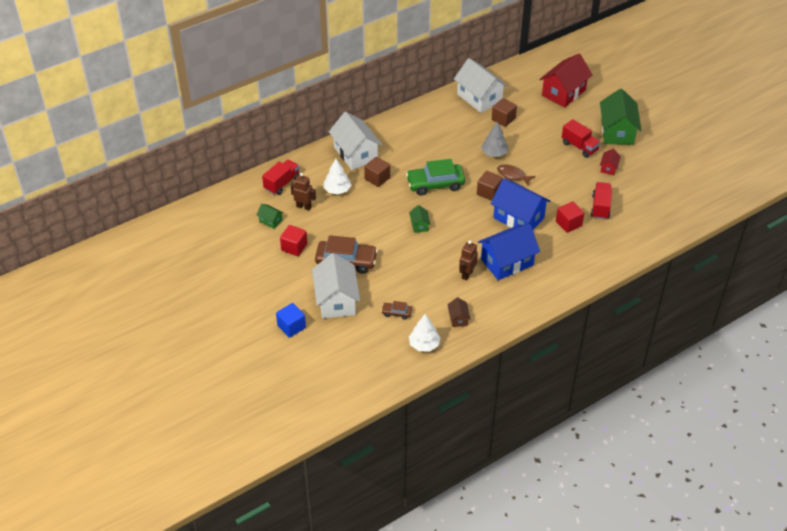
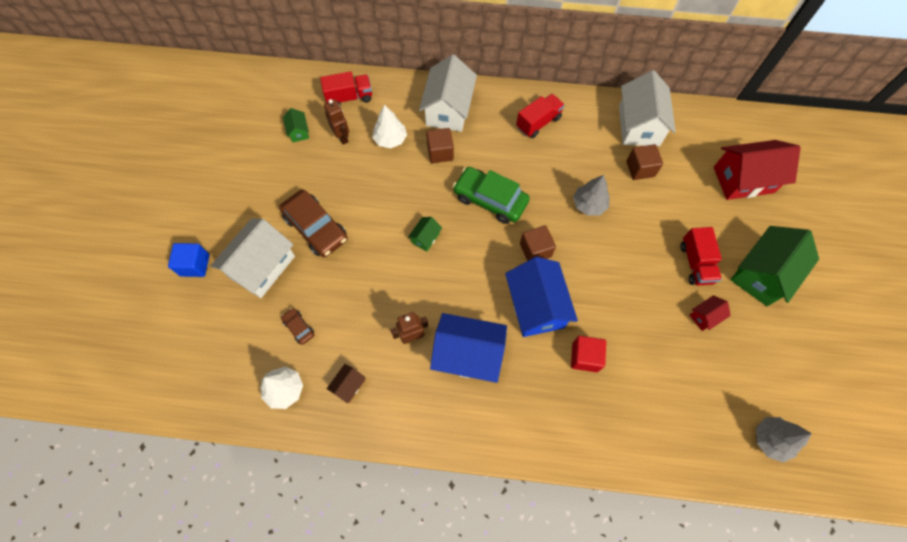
camera: 40 degrees right, 20 degrees up
red cube [280,225,307,256] -> none
brown fish [497,164,536,186] -> none
red truck [591,182,612,220] -> red truck moved to [516,94,565,138]
none -> grey tree [756,417,812,463]

